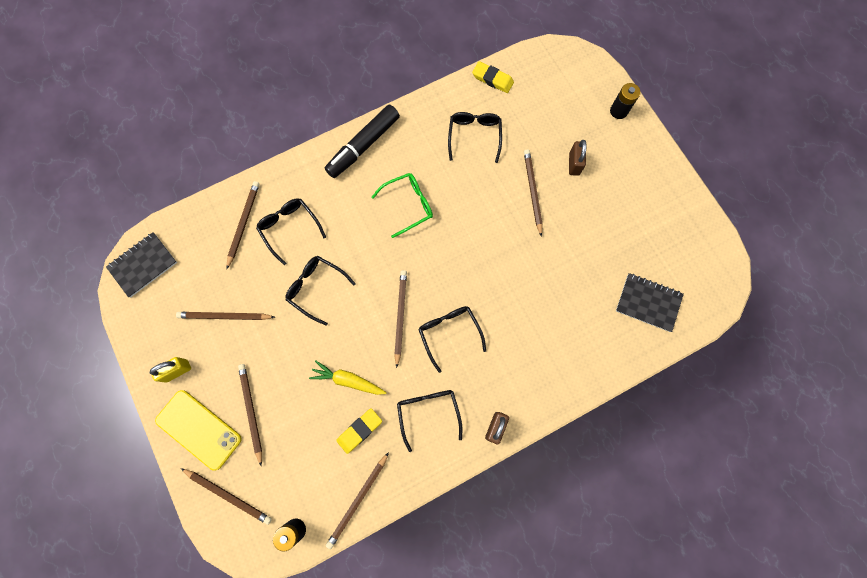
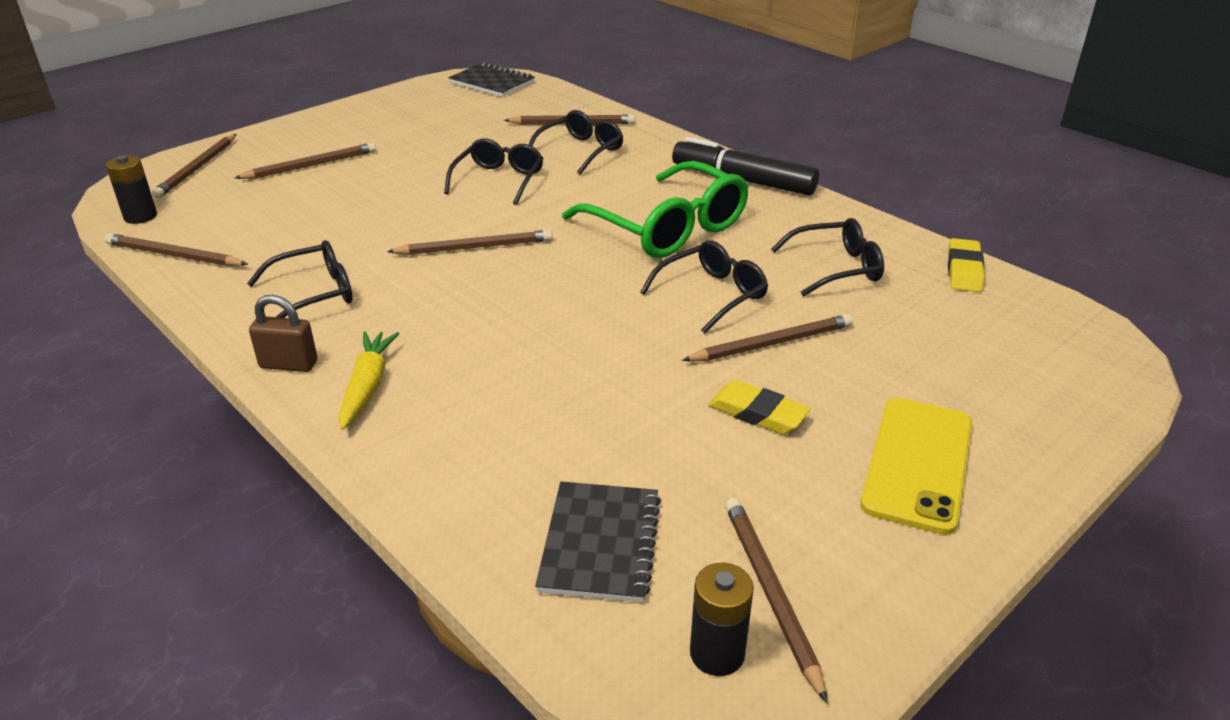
camera: 75 degrees right, 40 degrees down
yellow padlock [149,357,191,383] -> none
yellow phone [155,390,242,471] -> yellow phone moved to [860,398,972,535]
brown pencil [176,312,275,320] -> brown pencil moved to [725,498,828,703]
yellow carrot [309,360,387,395] -> yellow carrot moved to [339,331,400,430]
yellow eraser [336,408,382,454] -> yellow eraser moved to [708,380,811,434]
green glasses [372,173,433,238] -> green glasses [562,161,749,258], size x1.66
black glasses [418,306,486,373] -> black glasses moved to [640,241,768,334]
brown padlock [569,140,587,176] -> none
black battery [610,83,640,119] -> black battery moved to [690,563,754,676]

